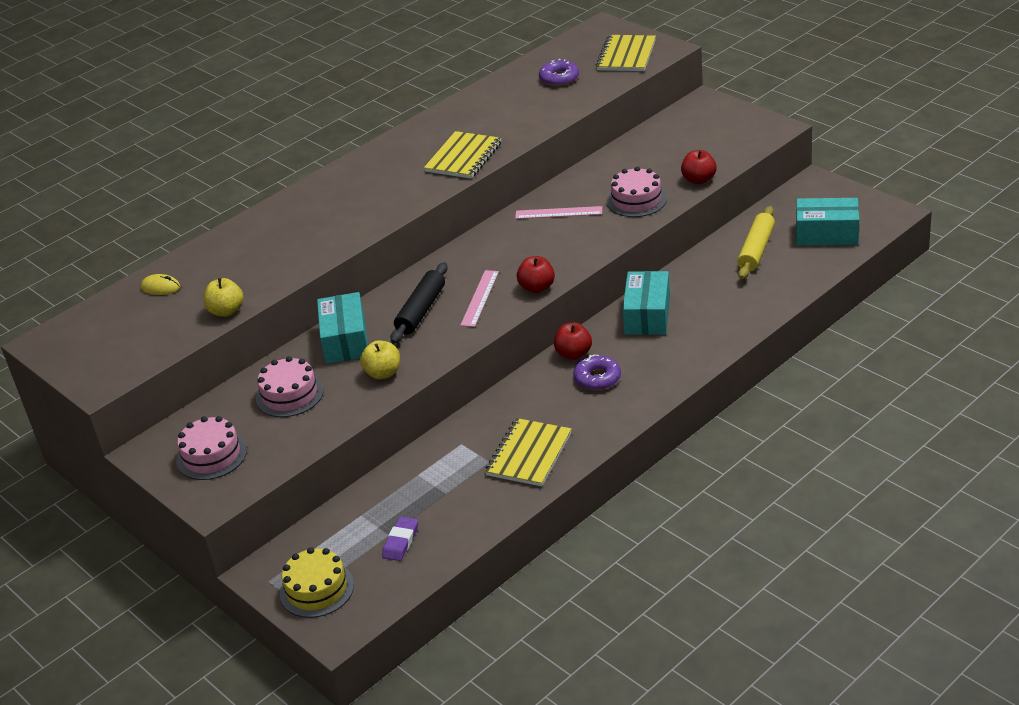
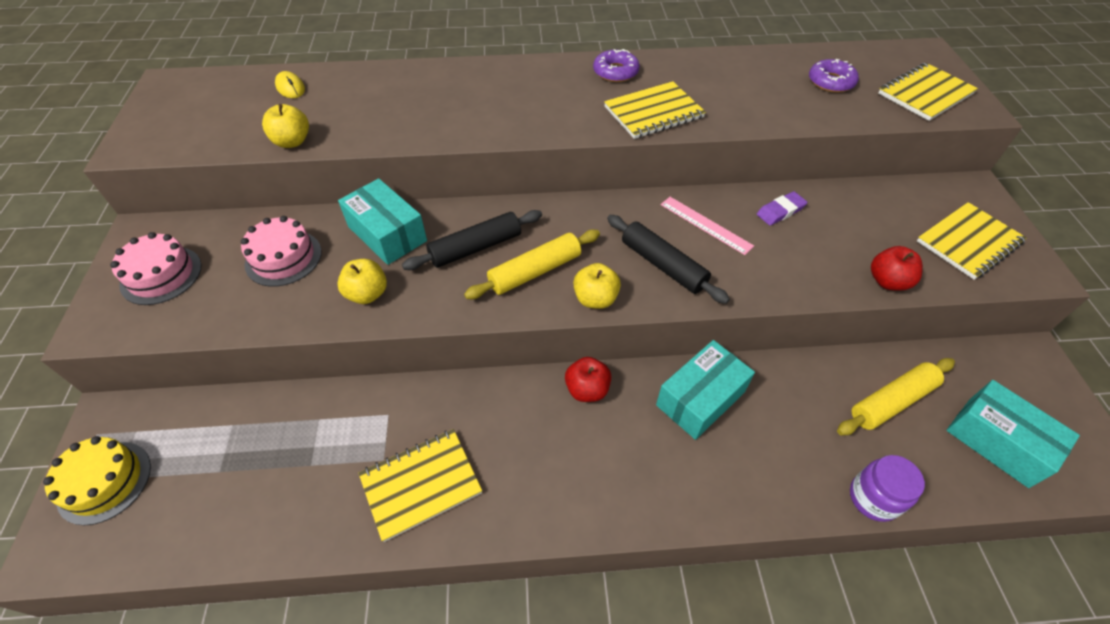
camera: 35 degrees right, 15 degrees up
turquoise box [317,292,368,364] -> turquoise box turned 75 degrees counterclockwise [338,178,427,265]
purple eraser [382,517,418,561] -> purple eraser moved to [757,191,807,225]
pink ruler [460,270,499,327] -> yellow rolling pin [464,230,600,299]
red apple [517,256,555,293] -> yellow apple [573,263,621,309]
purple donut [573,355,621,390] -> purple donut moved to [593,49,640,82]
pink cake [607,166,667,217] -> none
none -> black rolling pin [607,215,730,304]
none -> purple jar [850,455,925,522]
none -> yellow notebook [917,202,1027,280]

